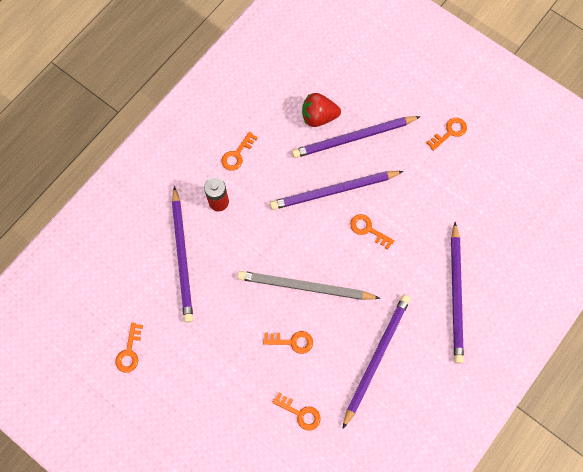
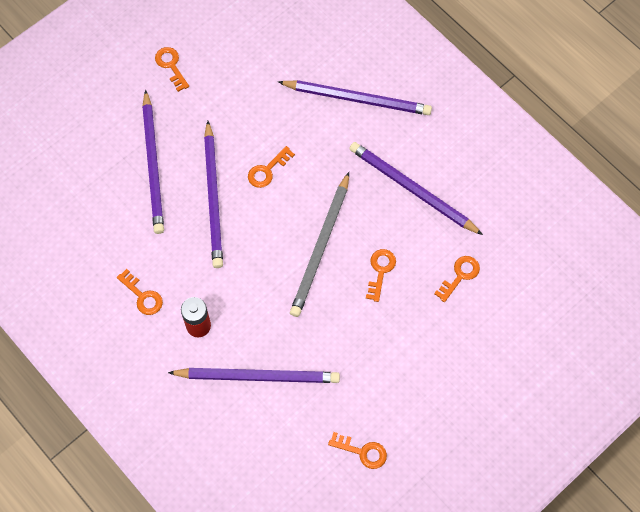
camera: 80 degrees left, 5 degrees down
red strawberry [302,93,341,127] -> none

